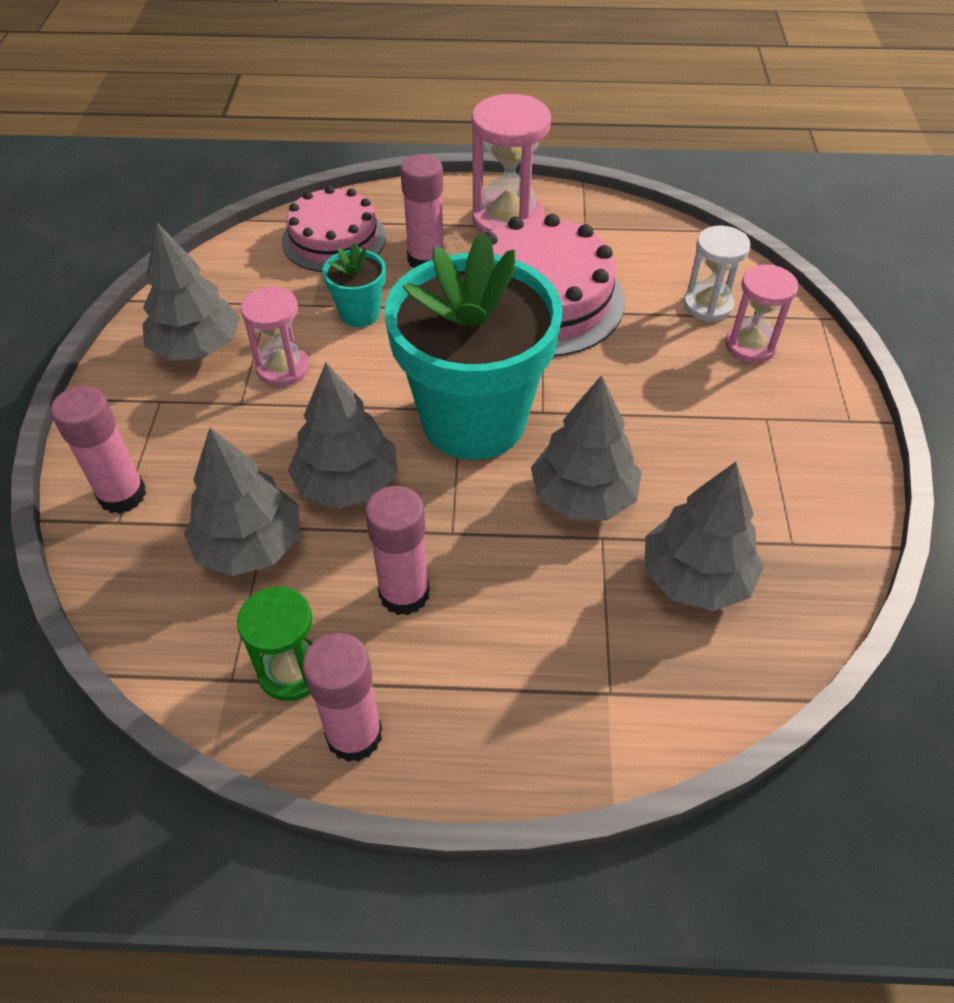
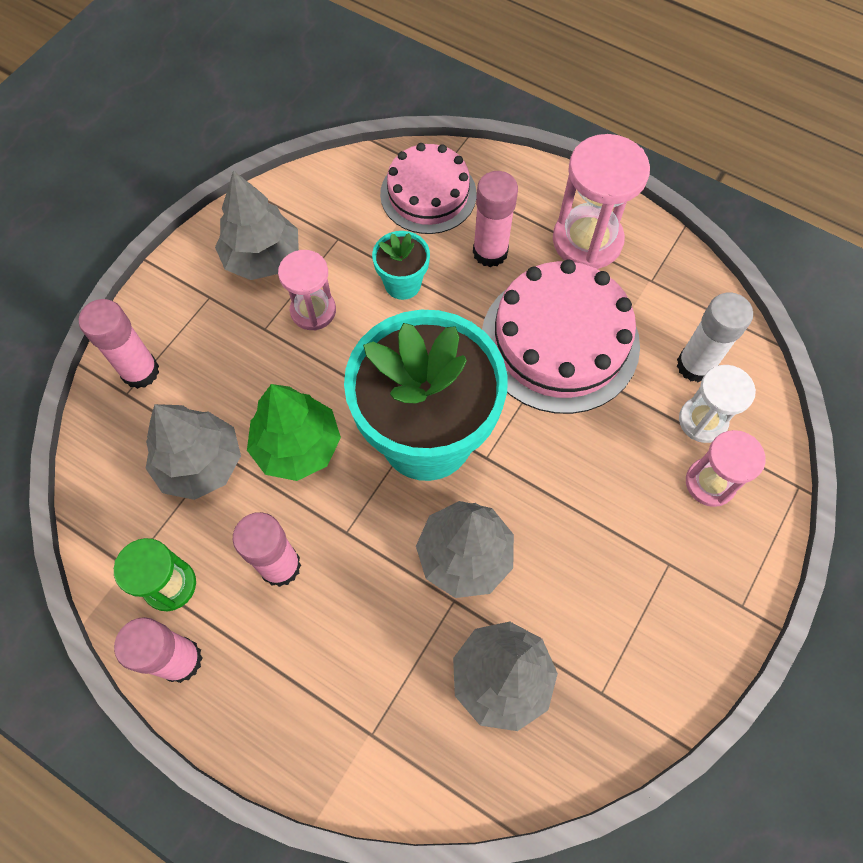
camera: 30 degrees right, 15 degrees up
grey tree [288,363,398,509] -> green tree [247,384,341,481]
none -> white glue stick [677,292,753,382]

